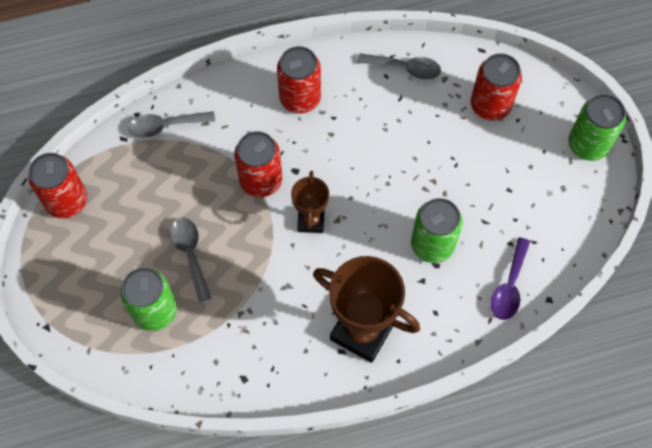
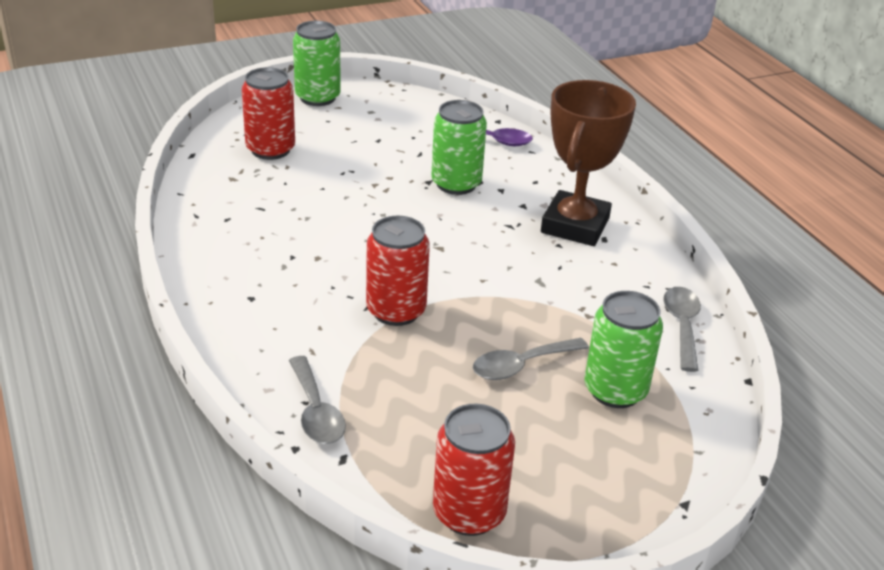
camera: 100 degrees left, 30 degrees down
red can [277,46,321,113] -> none
brown trophy [291,171,329,233] -> none
grey spoon [357,53,441,80] -> grey spoon moved to [663,287,701,372]

